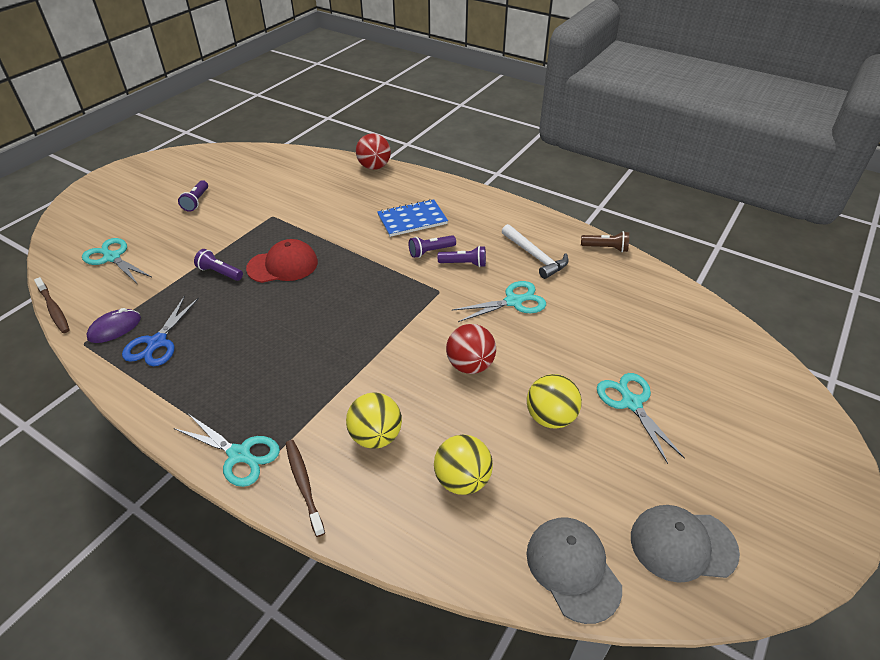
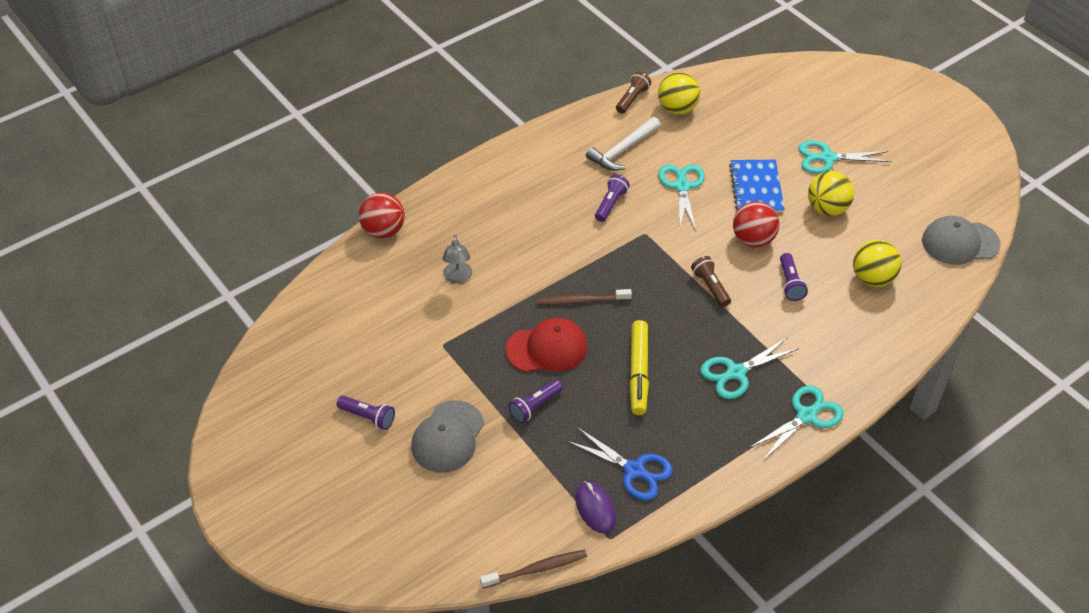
camera: 70 degrees left, 5 degrees up
turquoise scissors [82,238,152,283] -> turquoise scissors moved to [700,337,799,399]
red cap [246,239,318,283] -> red cap turned 75 degrees clockwise [506,318,588,372]
brown toothbrush [286,440,325,537] -> brown toothbrush moved to [537,289,632,305]
yellow ball [346,393,402,448] -> yellow ball moved to [658,72,700,114]
blue notebook [377,199,448,237] -> blue notebook moved to [729,160,785,213]
purple flashlight [409,235,456,258] -> purple flashlight moved to [780,253,808,301]
white hammer [502,224,569,279] -> white hammer turned 150 degrees clockwise [586,117,660,171]
grey cap [631,505,740,583] -> grey cap moved to [411,401,484,472]
none -> grey lamp [442,235,472,284]
none -> yellow marker [630,320,649,415]
none -> brown flashlight [691,256,731,307]

